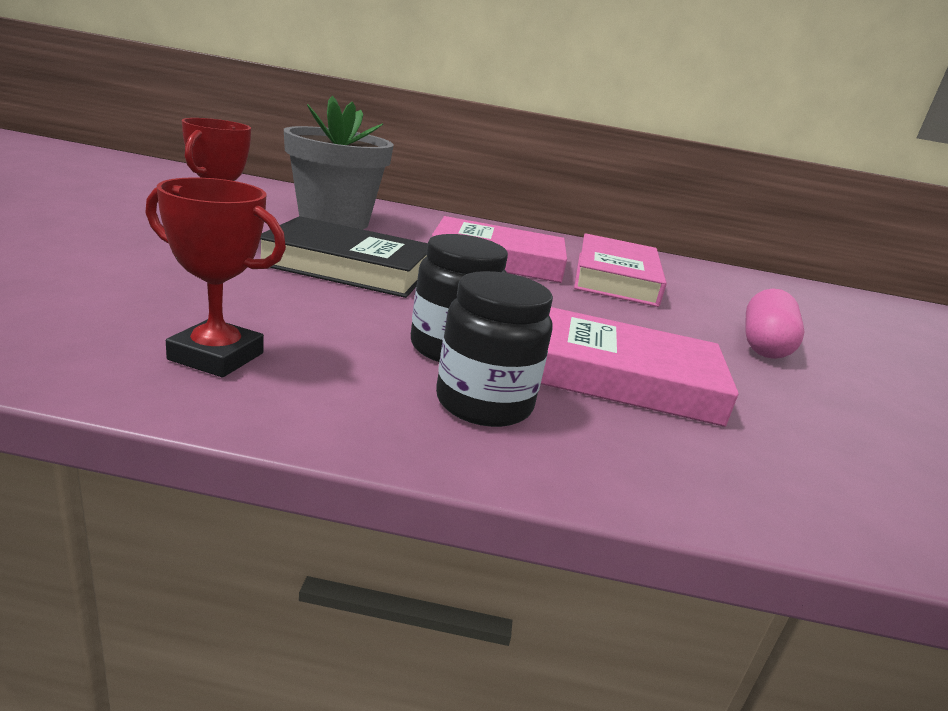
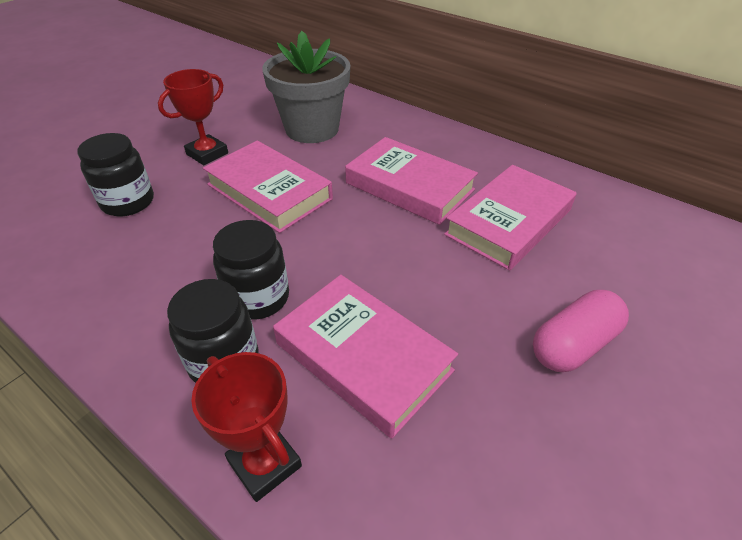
camera: 35 degrees right, 20 degrees up
red trophy [145,178,286,377] -> red trophy moved to [191,352,302,502]
black book [260,216,428,298] -> pink book [203,141,333,233]
none -> black jar [77,133,154,216]

